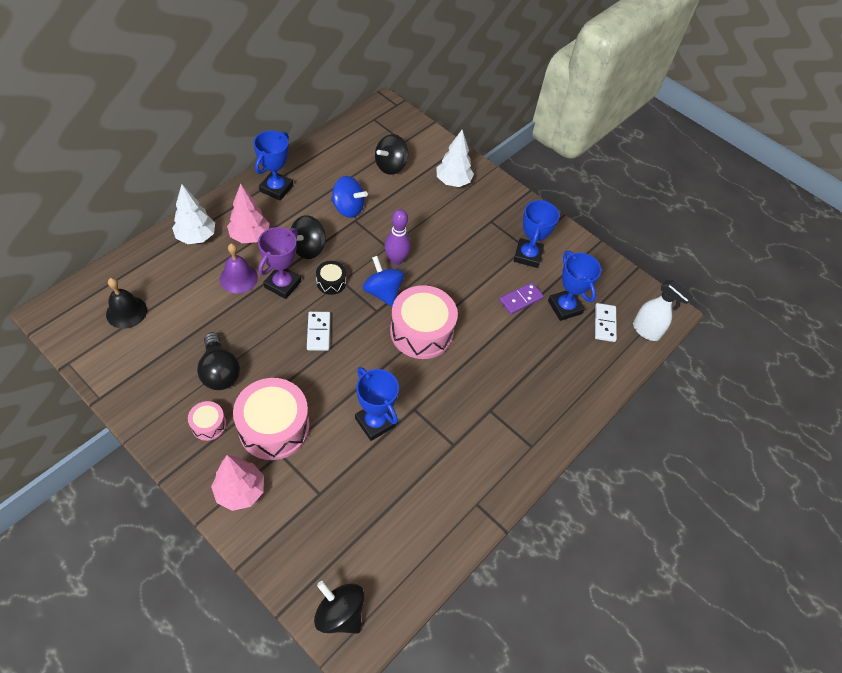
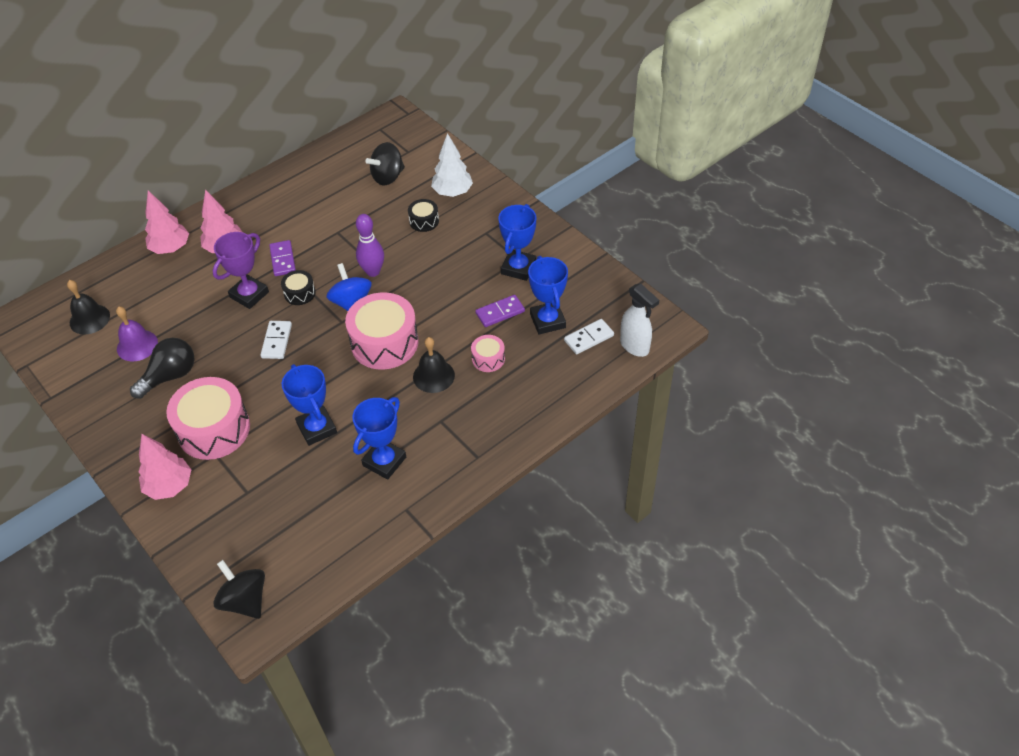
camera: 15 degrees right, 5 degrees down
white tree [172,184,215,244] -> pink tree [145,191,189,254]
pink drum [188,401,226,441] -> pink drum moved to [471,335,505,372]
black light bulb [197,332,240,390] -> black light bulb turned 120 degrees counterclockwise [130,338,195,399]
purple bell [220,243,258,294] -> purple bell moved to [116,306,158,361]
blue trophy [253,131,293,201] -> blue trophy moved to [352,397,406,480]
black spinning top [291,215,326,259] -> purple domino [269,240,296,276]
blue spinning top [331,176,368,218] -> none
white domino [595,303,617,342] -> white domino turned 45 degrees clockwise [564,319,614,354]
none -> black drum [408,199,439,232]
none -> black bell [413,337,455,393]

